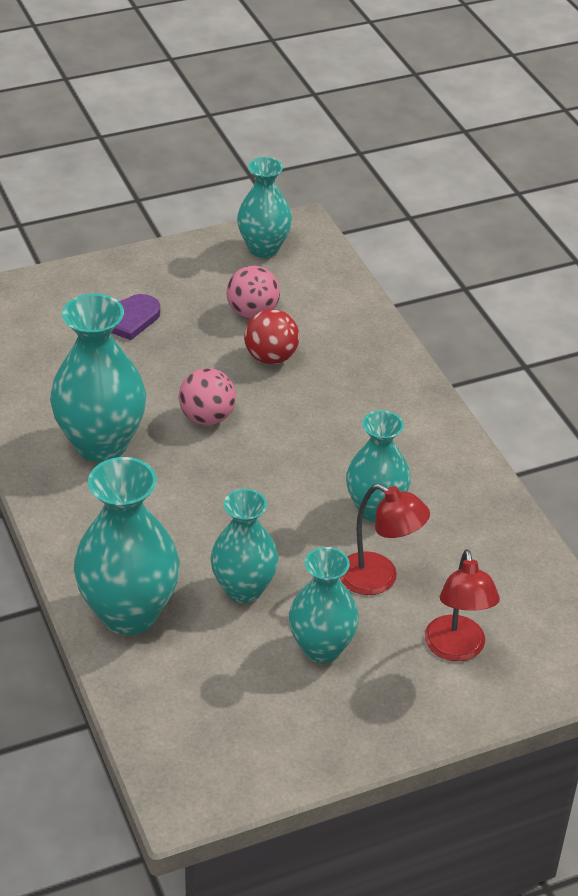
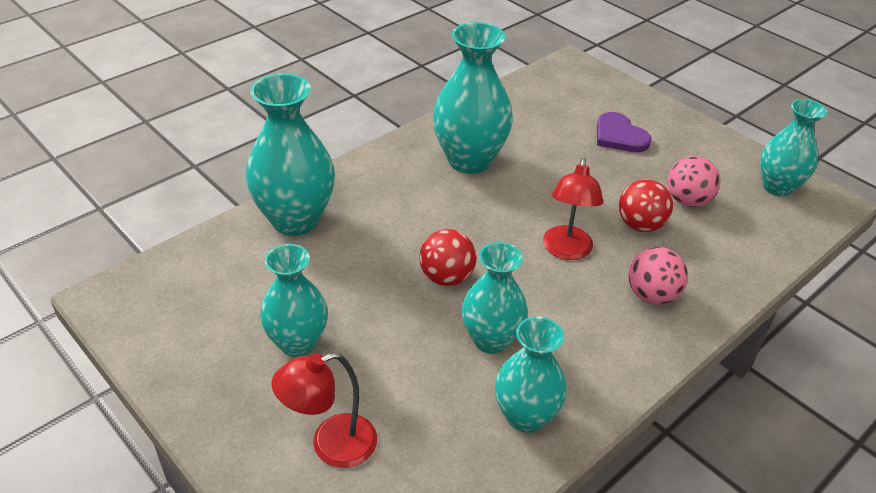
camera: 70 degrees right, 0 degrees up
pink ball [179,368,236,425] -> pink ball moved to [628,247,688,305]
turquoise vase [210,489,279,603] -> turquoise vase moved to [495,316,567,433]
red lamp [340,484,430,595] -> red lamp moved to [543,158,603,260]
none -> red ball [419,229,476,286]

